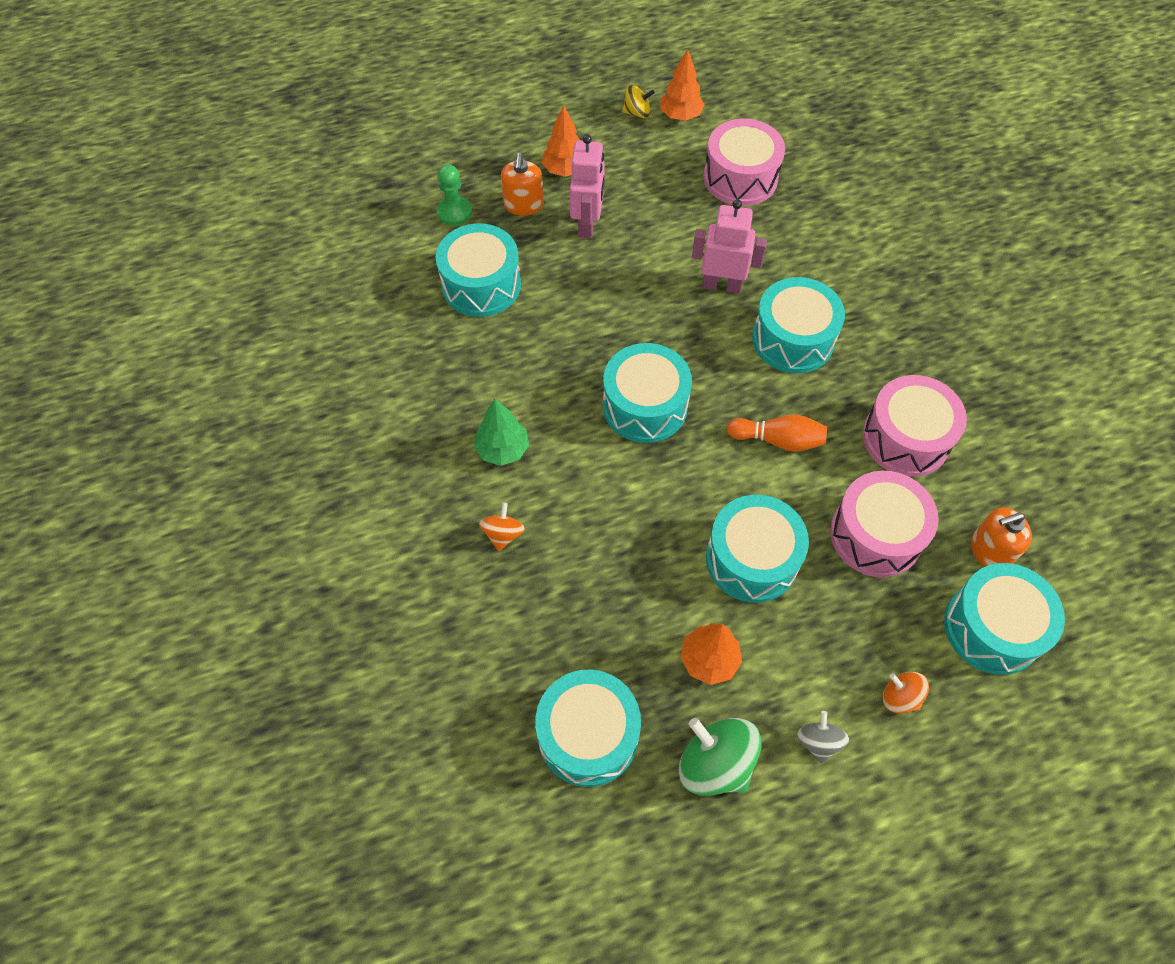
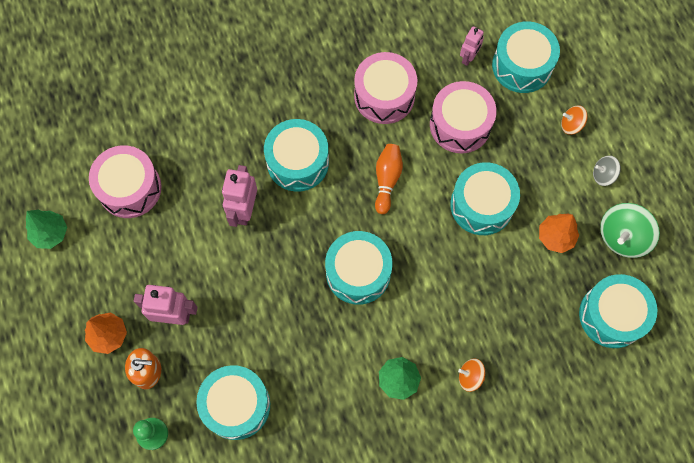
camera: 90 degrees left, 10 degrees up
yellow spinning top [622,85,655,118] -> none
orange tree [660,49,705,121] -> green tree [26,210,67,249]
orange spinning top [883,672,929,713] -> orange spinning top turned 60 degrees clockwise [561,105,588,135]
orange soap dispenser [971,507,1032,567] -> pink robot [460,26,484,66]

